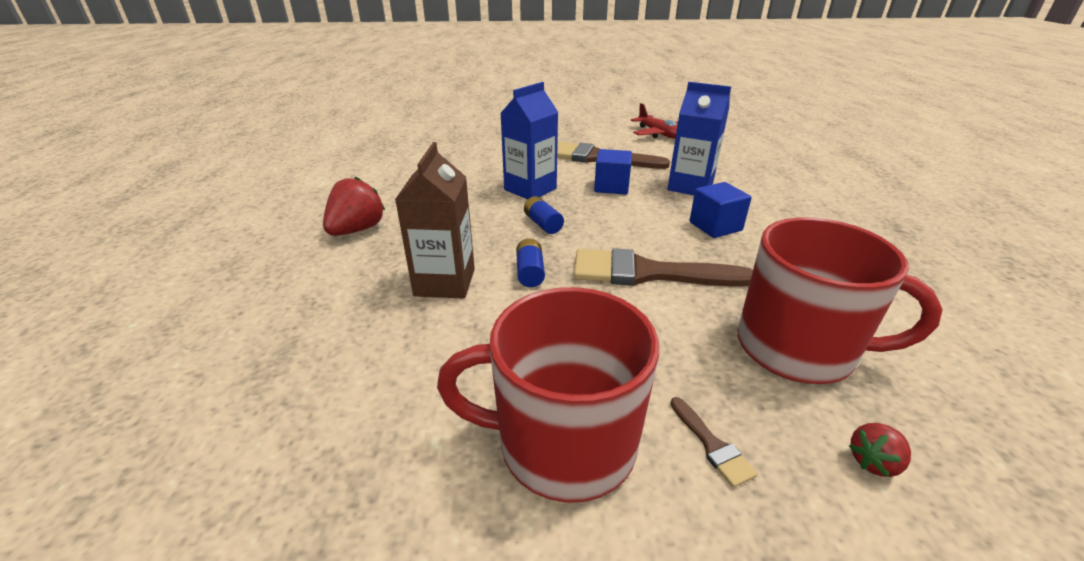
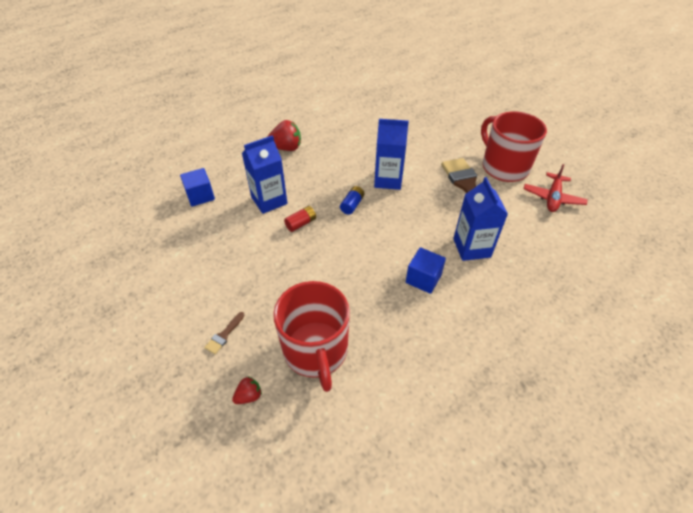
camera: 55 degrees right, 15 degrees up
brown carton [395,142,475,299] -> blue carton [242,135,288,214]
red mug [437,287,659,503] -> red mug moved to [481,111,547,182]
blue battery [516,239,545,287] -> red battery [284,206,316,232]
brown brush [574,248,753,287] -> none
blue cube [594,149,632,195] -> blue cube moved to [180,168,215,206]
red strawberry [849,423,911,477] -> red strawberry turned 120 degrees clockwise [232,377,262,404]

